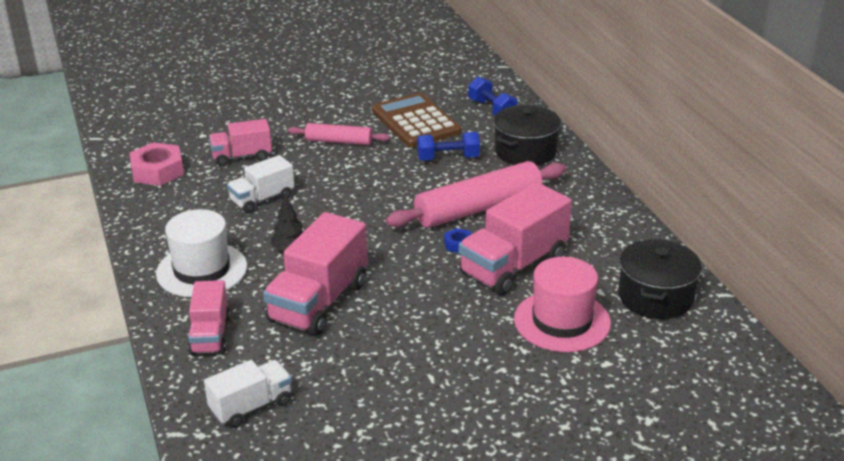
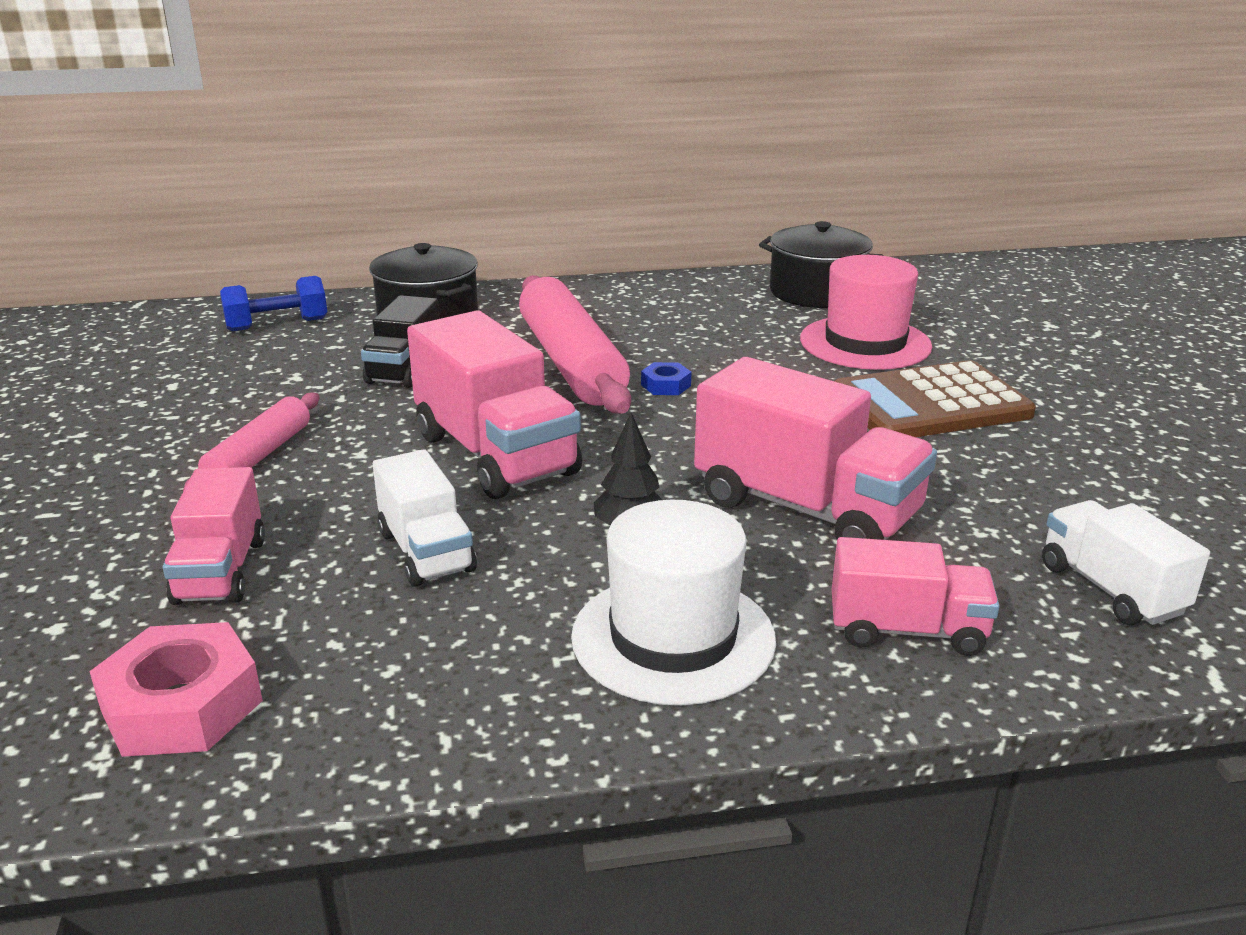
camera: 80 degrees left, 5 degrees down
brown calculator [372,93,461,147] -> brown calculator moved to [835,360,1036,437]
blue dumbbell [417,132,480,161] -> black truck [361,295,440,388]
pink truck [459,182,572,295] -> pink truck moved to [407,310,582,499]

